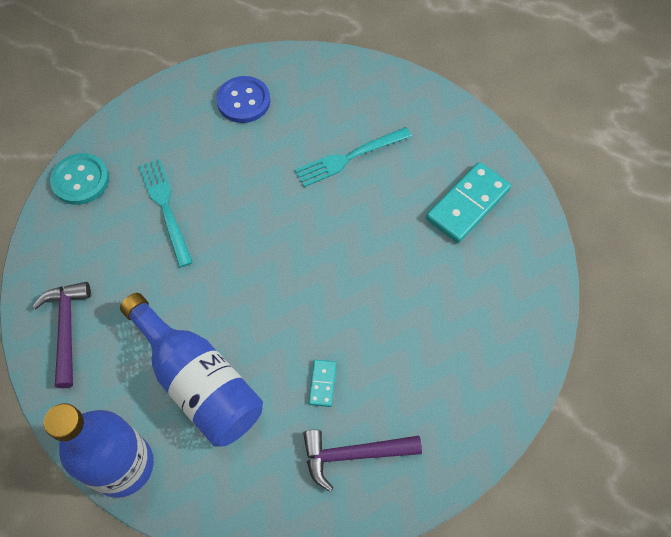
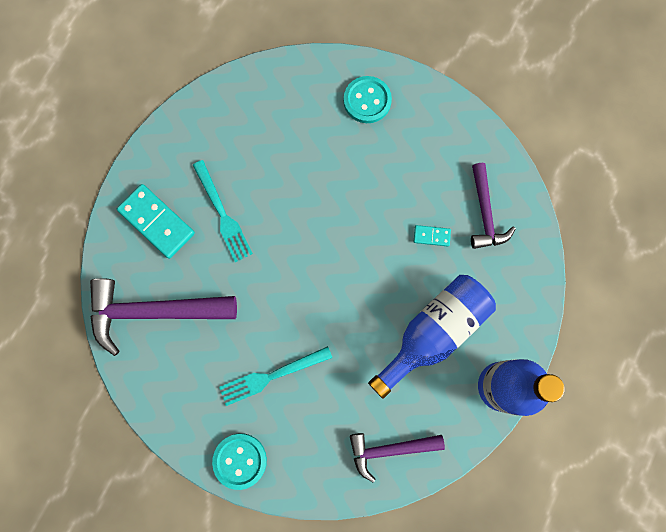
camera: 90 degrees left, 15 degrees up
blue button [216,76,270,123] -> purple hammer [90,278,237,356]
turquoise domino [426,162,511,243] -> turquoise domino moved to [117,184,195,259]
none -> turquoise button [344,76,392,123]

